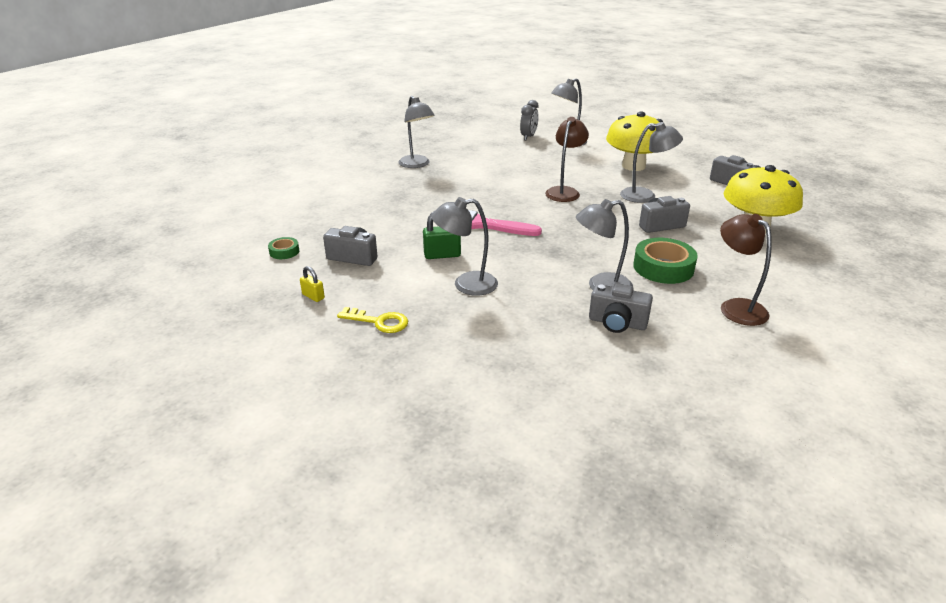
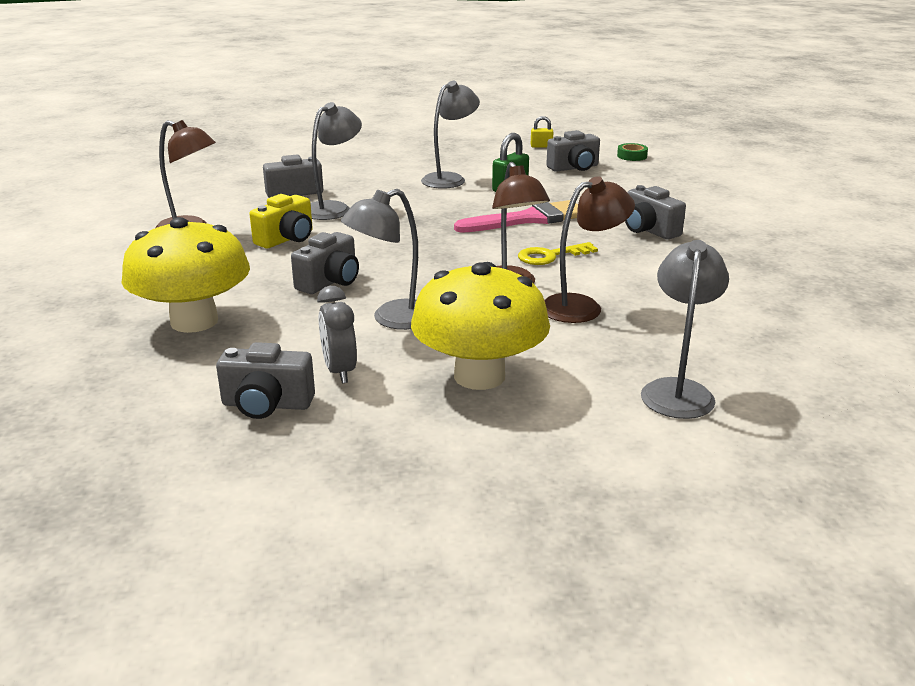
camera: 140 degrees right, 5 degrees down
yellow key [337,307,408,333] -> yellow key moved to [518,242,598,265]
grey lamp [399,96,435,168] -> none
grey clock [520,100,539,140] -> grey clock moved to [317,286,357,383]
green tape [633,238,698,284] -> yellow camera [250,194,313,248]
none -> brown lamp [544,176,635,323]
none -> grey camera [625,185,686,240]

